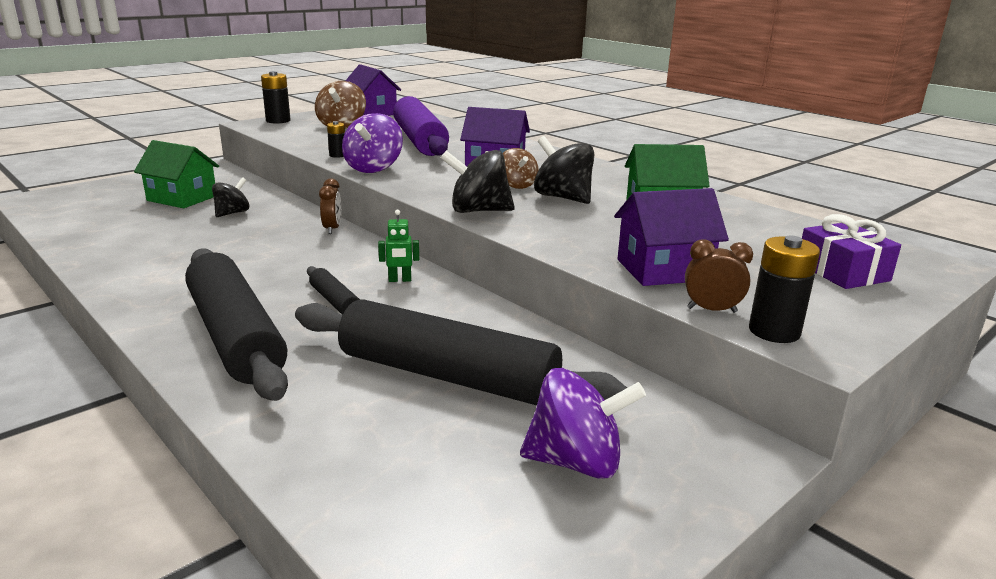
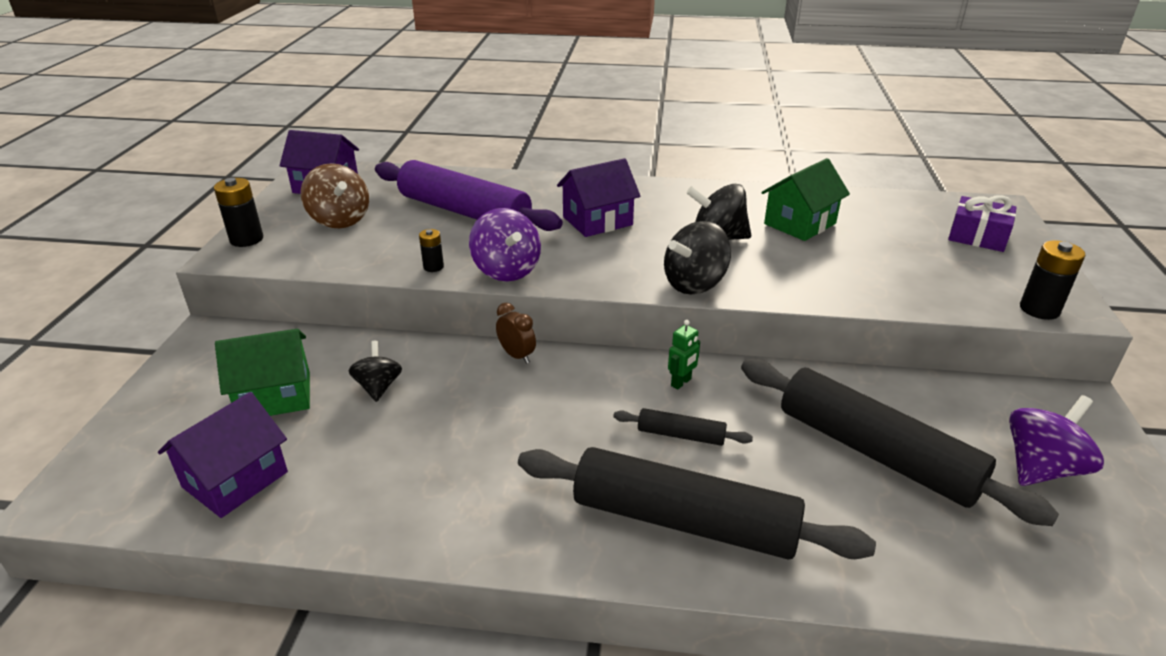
camera: 40 degrees left, 10 degrees up
black rolling pin [295,299,627,405] -> black rolling pin turned 60 degrees clockwise [741,359,1059,526]
brown spinning top [503,148,539,189] -> none
purple house [614,188,729,286] -> purple house moved to [158,392,288,518]
brown clock [685,240,753,313] -> none

